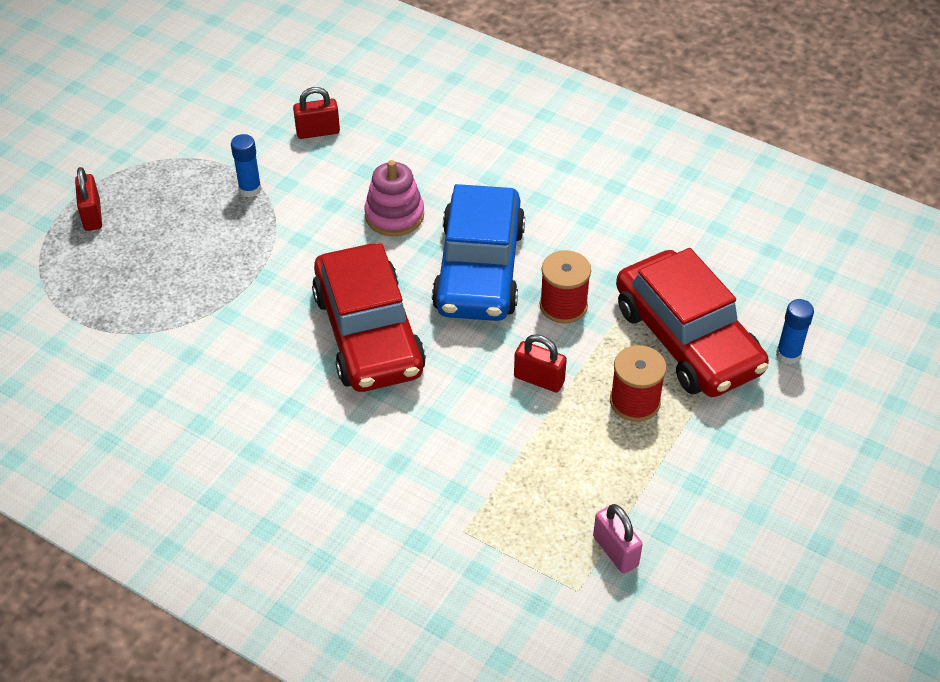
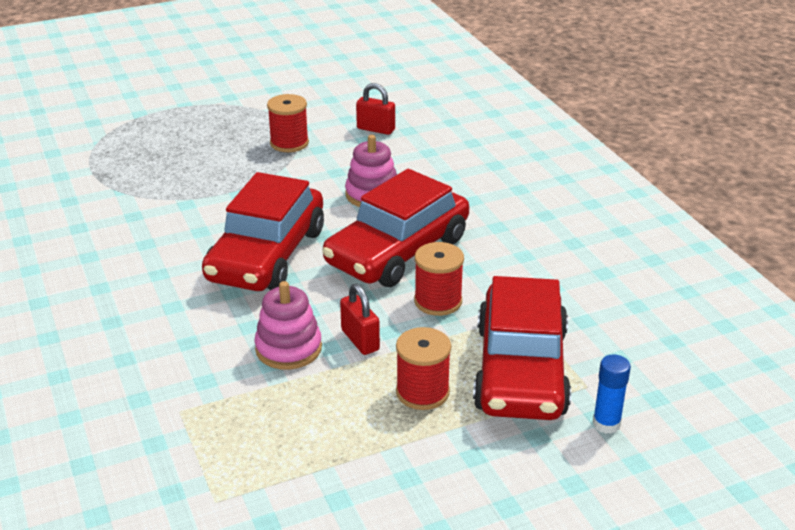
camera: 35 degrees right, 15 degrees down
red padlock [75,167,102,231] -> none
blue glue stick [231,134,261,197] -> red spool [267,94,309,152]
blue car [432,184,525,321] -> red car [322,169,469,287]
pink padlock [593,504,643,574] -> none
none -> pink stacking toy [255,281,322,370]

